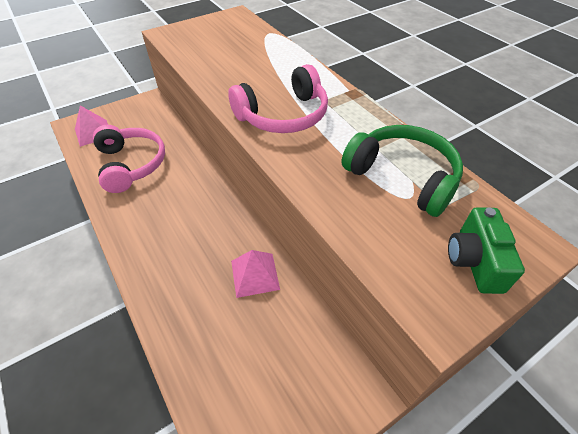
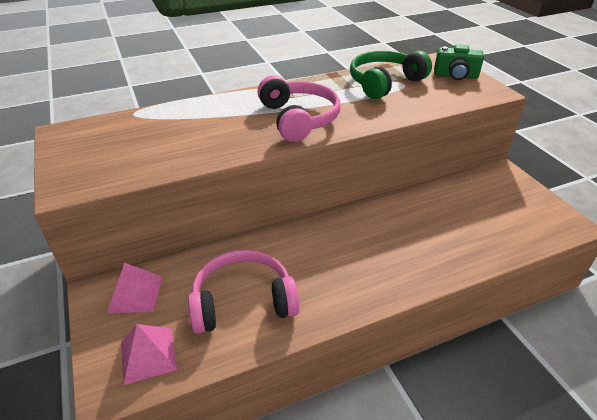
camera: 80 degrees left, 10 degrees down
pink pyramid [231,250,280,298] -> pink pyramid moved to [107,263,162,313]

